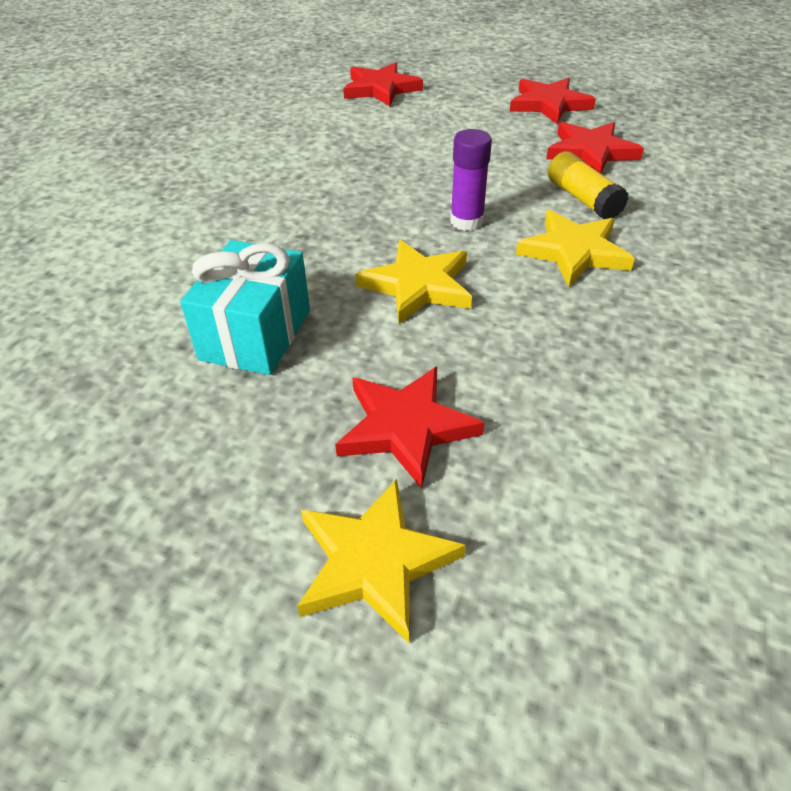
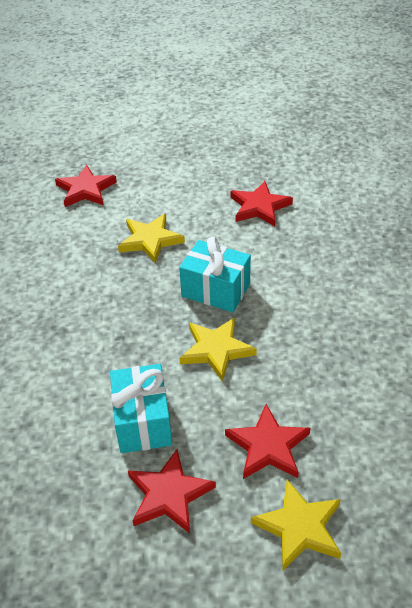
camera: 25 degrees left, 0 degrees up
purple glue stick [450,129,492,231] -> turquoise gift [179,237,251,312]
red star [510,78,596,124] -> red star moved to [128,449,216,534]
yellow star [516,210,635,287] -> yellow star moved to [118,214,185,264]
yellow glue stick [548,151,629,219] -> none

